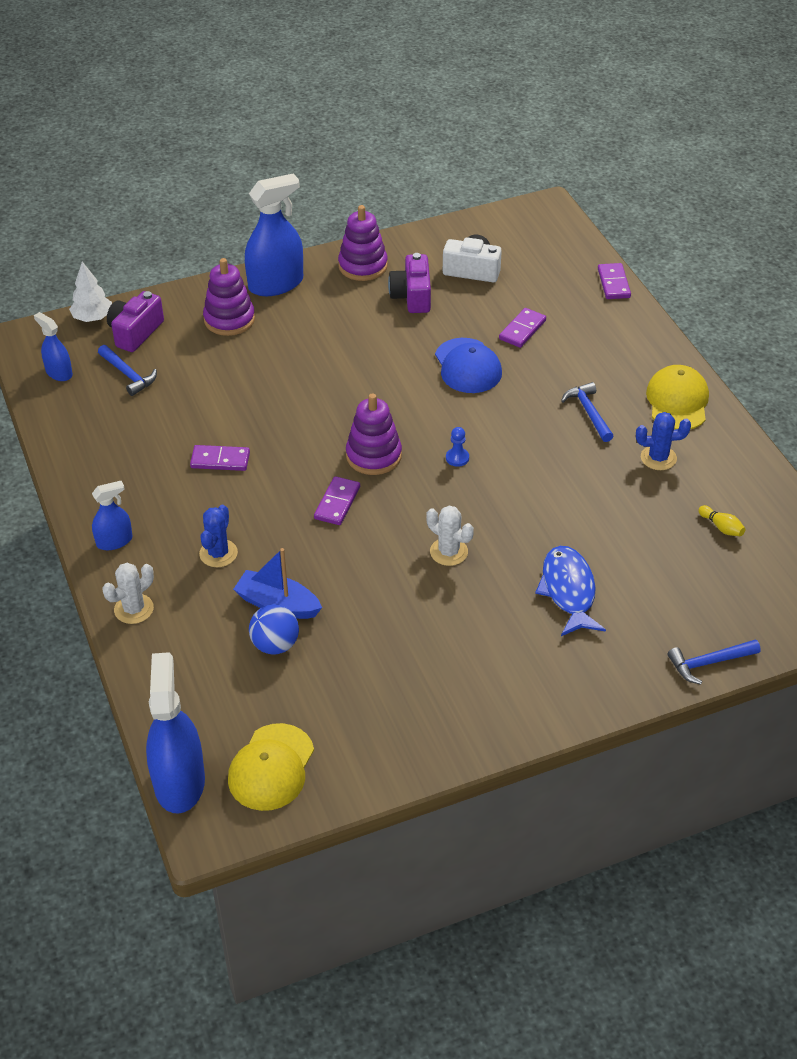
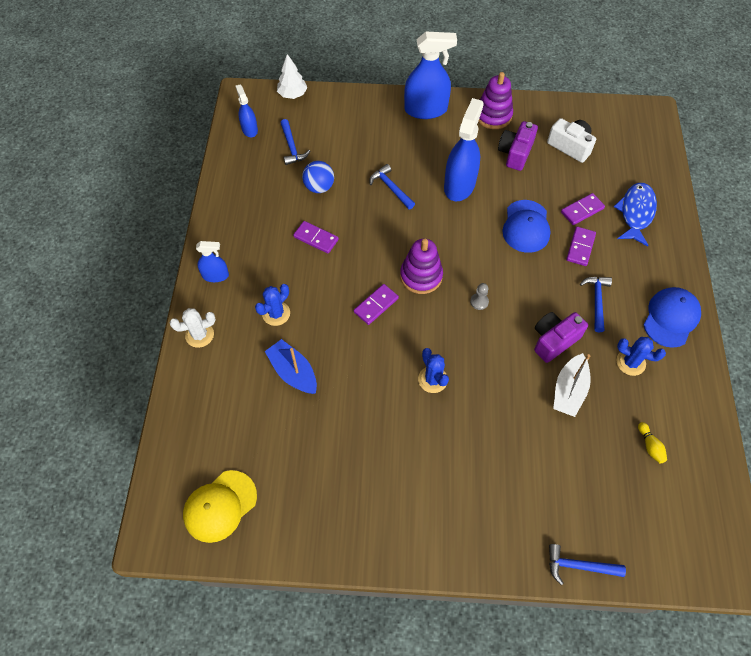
camera: 25 degrees right, 15 degrees up
purple camera [107,291,164,352] -> purple camera moved to [534,312,588,363]
blue spray bottle [146,652,205,814] -> blue spray bottle moved to [444,98,484,202]
purple stacking toy [203,258,255,336] -> none
blue ball [249,604,299,654] -> blue ball moved to [302,161,334,193]
white cactus [426,506,474,566] -> blue cactus [418,348,449,393]
blue pawn [446,427,469,467] -> grey pawn [470,283,489,310]
blue fish [535,546,606,636] -> blue fish moved to [614,183,657,247]
purple domino [598,263,631,299] -> purple domino moved to [566,226,596,266]
yellow cap [646,365,709,430] -> blue cap [644,287,701,348]
none -> blue hammer [370,164,415,209]
none -> white boat [553,353,591,417]

